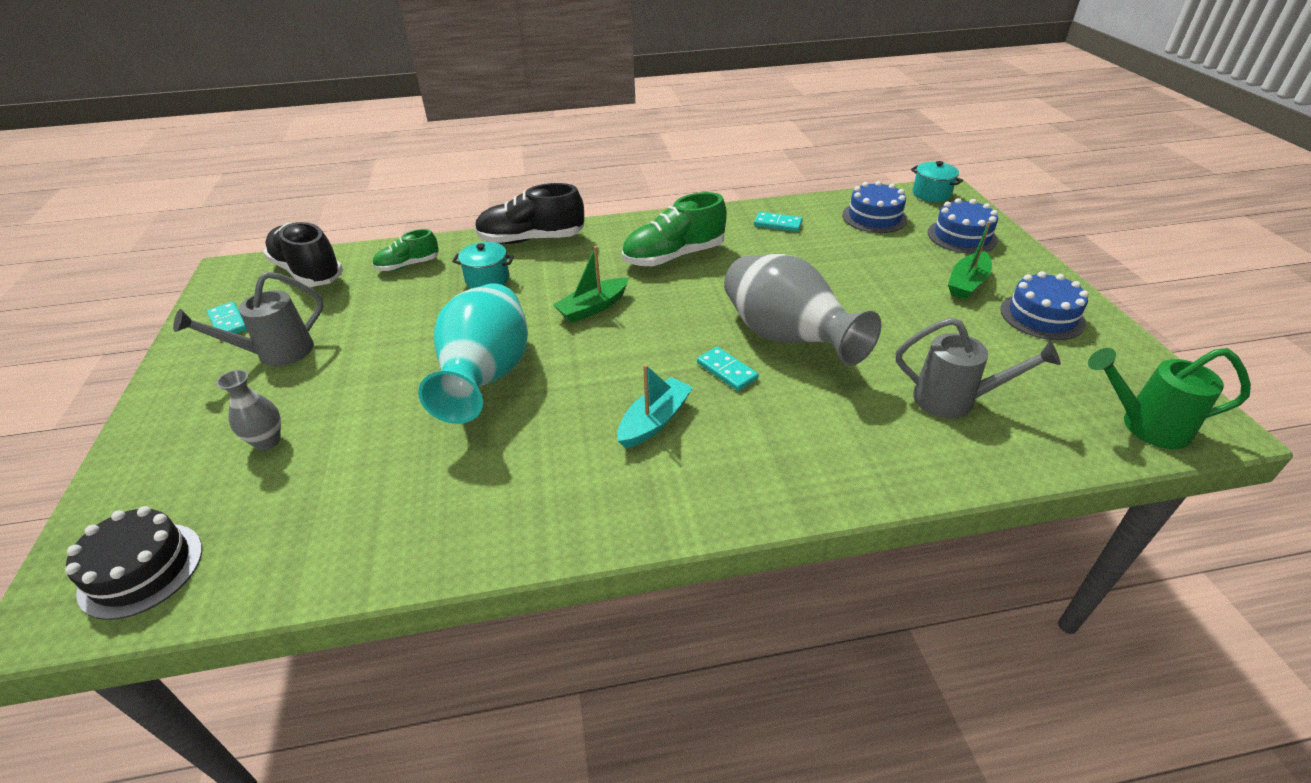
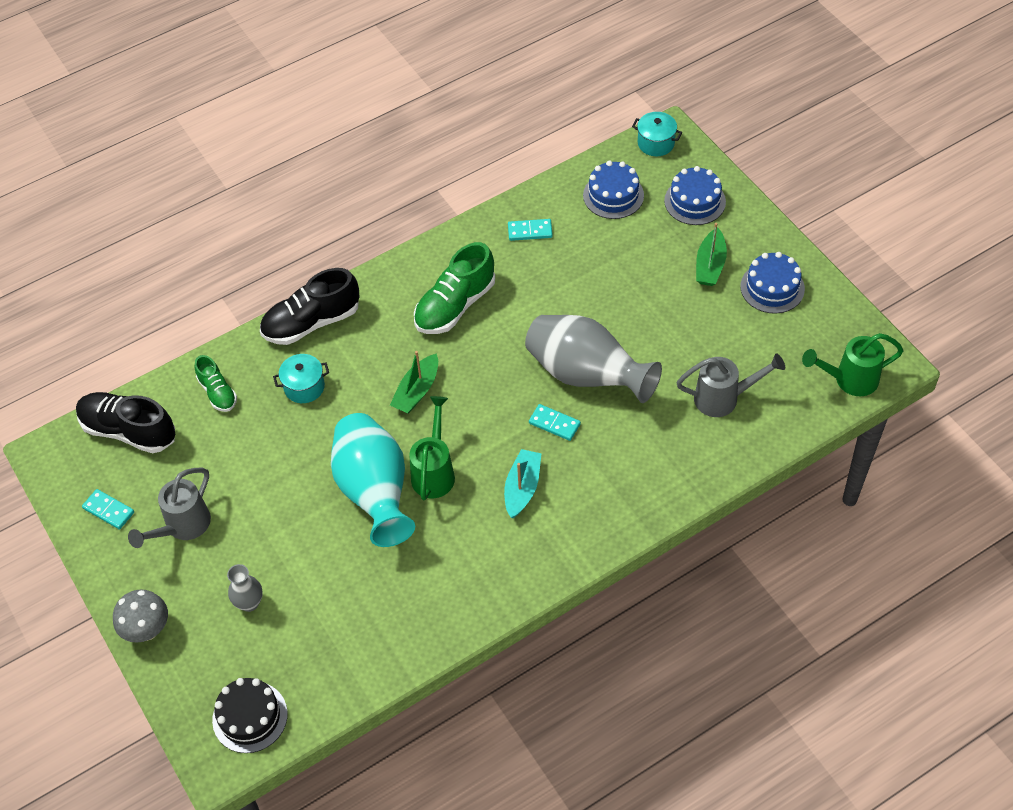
camera: 20 degrees left, 15 degrees up
green shoe [372,229,439,271] -> green shoe turned 75 degrees counterclockwise [195,355,237,412]
none -> grey mushroom [113,589,168,643]
none -> green watering can [409,396,455,500]

